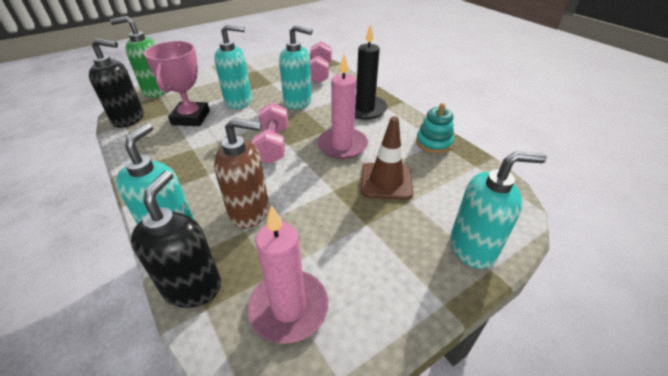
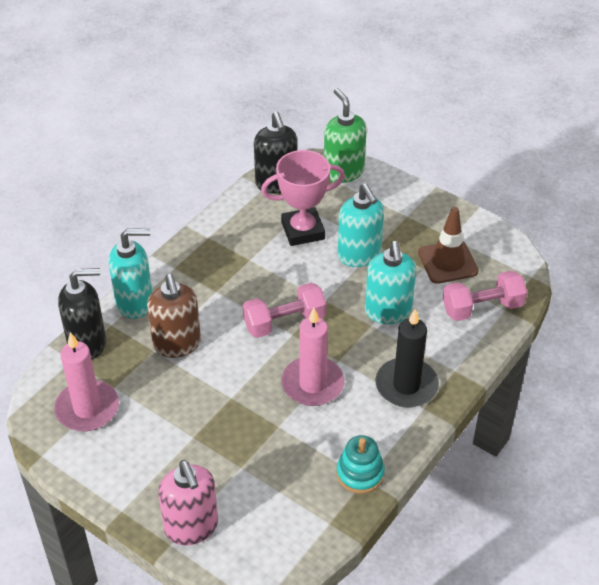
camera: 70 degrees right, 5 degrees up
brown traffic cone [361,116,413,200] -> brown traffic cone moved to [418,207,479,284]
turquoise soap dispenser [450,151,547,269] -> pink soap dispenser [158,460,218,545]

